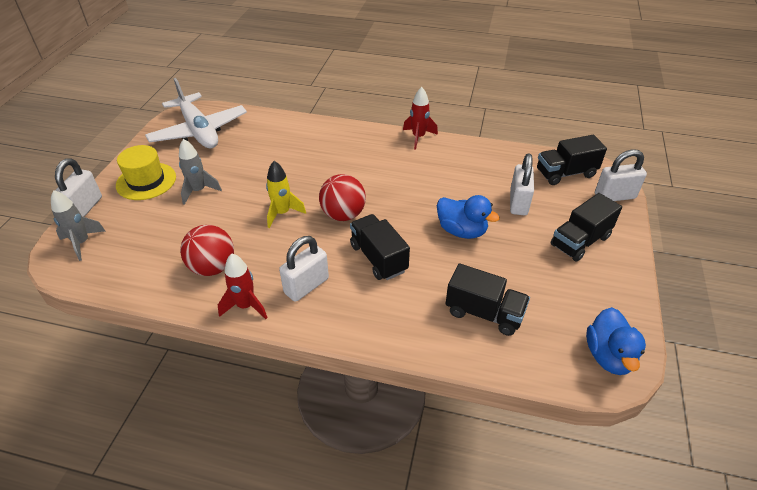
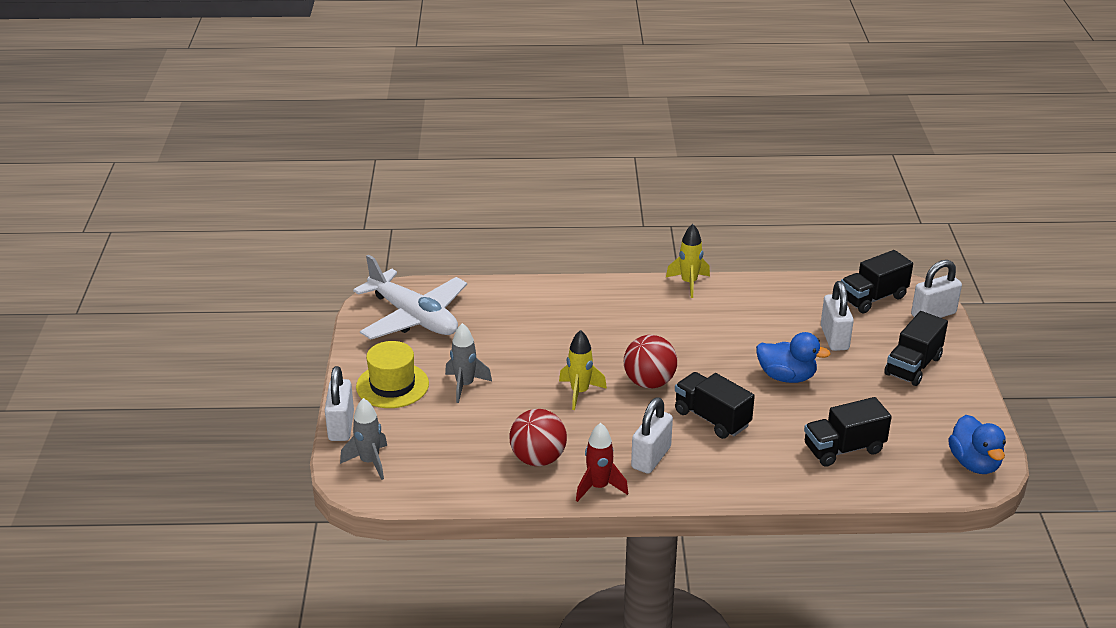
camera: 15 degrees left, 10 degrees down
red rocket [403,87,438,149] -> yellow rocket [666,224,710,298]
black truck [445,263,530,336] -> black truck turned 150 degrees clockwise [804,397,892,467]

